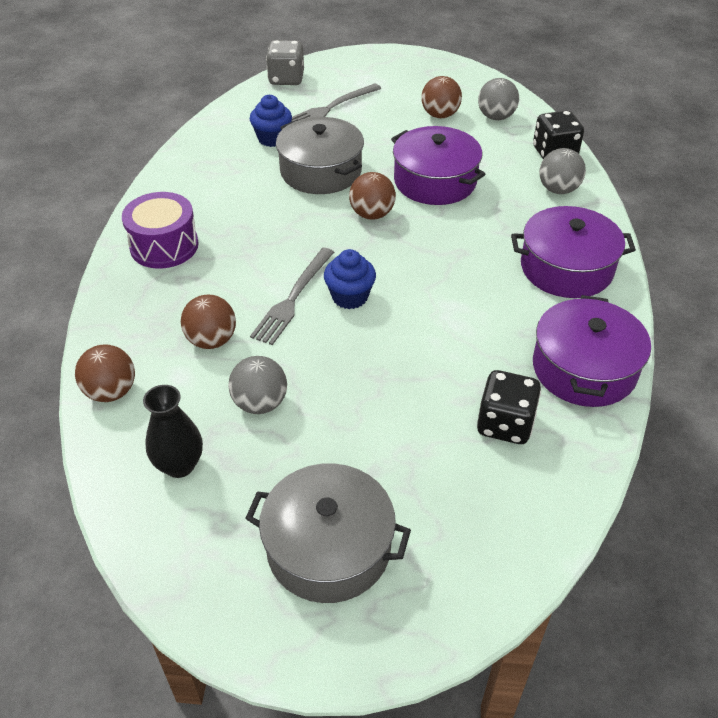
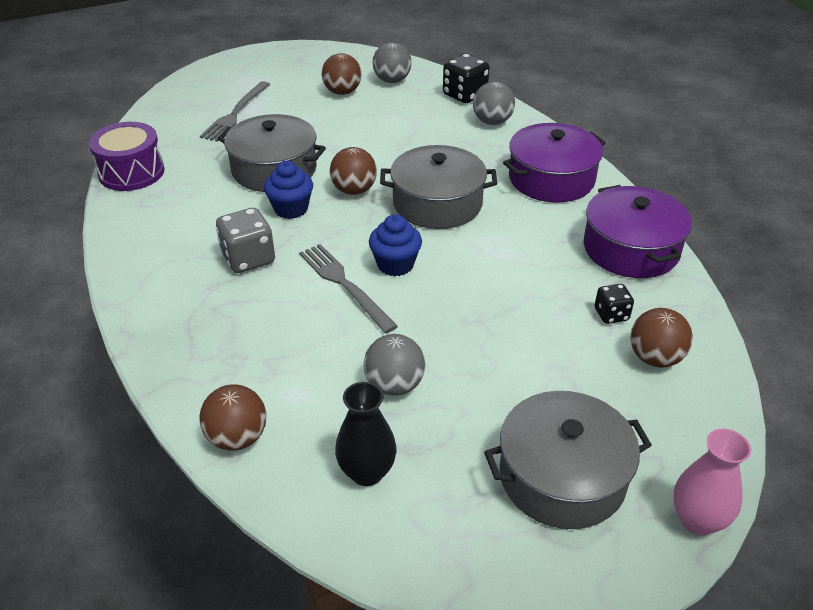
camera: 30 degrees left, 5 degrees down
purple drum [122,192,199,269] -> purple drum moved to [89,122,165,191]
brown ball [181,295,236,349] -> brown ball moved to [630,308,693,368]
blue cupcake [250,95,292,147] -> blue cupcake moved to [264,161,313,219]
grey fork [250,248,334,345] -> grey fork turned 150 degrees clockwise [299,244,398,334]
grey dice [266,40,304,85] -> grey dice moved to [216,208,275,273]
purple pot [391,126,486,205] -> none
black dice [477,370,541,444] -> black dice [595,284,634,324], size x0.59
none -> grey pot [380,145,497,229]
none -> pink vase [673,429,751,536]

